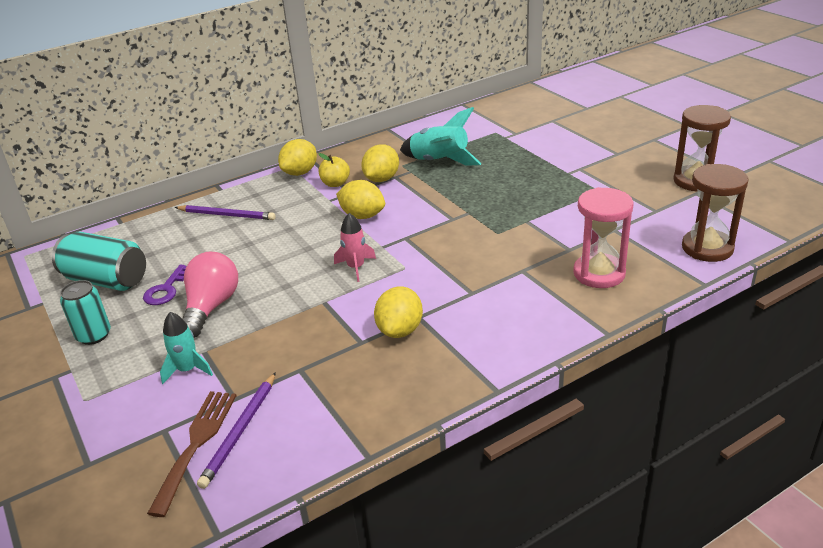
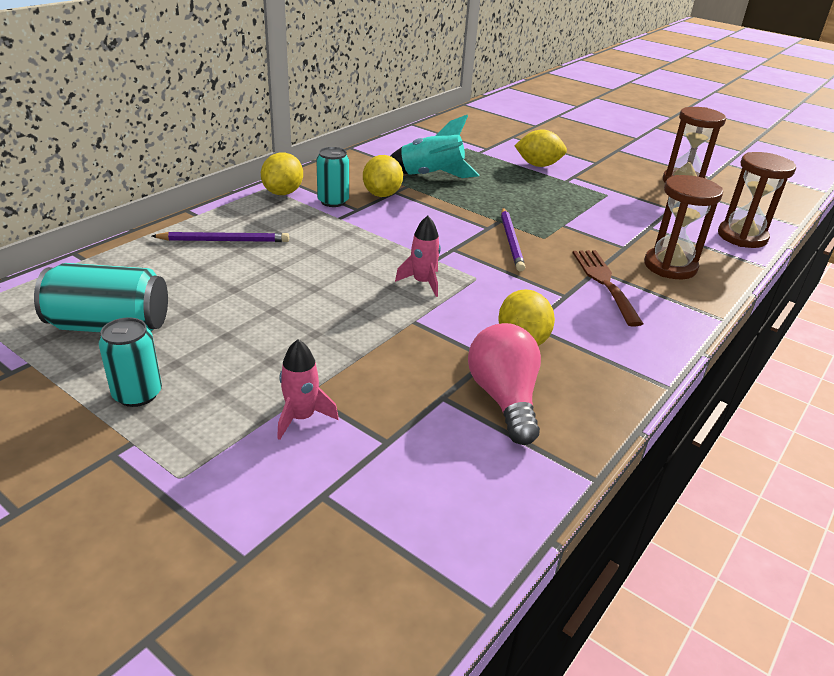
camera: 25 degrees left, 0 degrees up
purple key [143,265,187,305] -> none
brown fork [147,391,237,517] -> brown fork moved to [573,250,644,327]
turquoise rocket [160,312,213,384] -> pink rocket [277,339,339,440]
pink light bulb [182,252,238,338] -> pink light bulb moved to [468,323,541,445]
purple pencil [197,372,276,489] -> purple pencil moved to [501,208,525,272]
yellow apple [318,153,350,187] -> turquoise can [316,147,349,207]
yellow lemon [336,180,385,219] -> yellow lemon moved to [514,130,567,167]
pink hourglass [573,187,634,288] -> brown hourglass [644,175,723,279]

